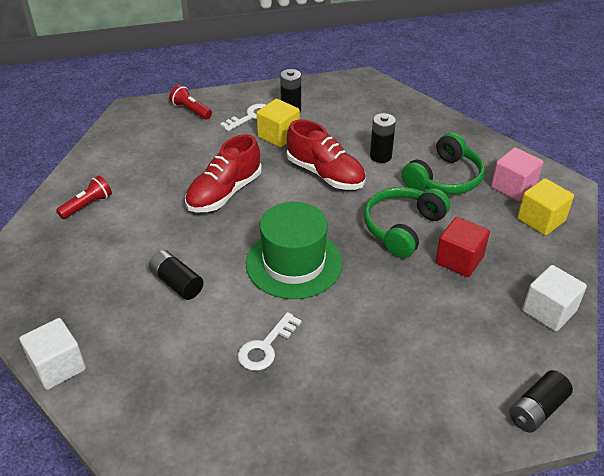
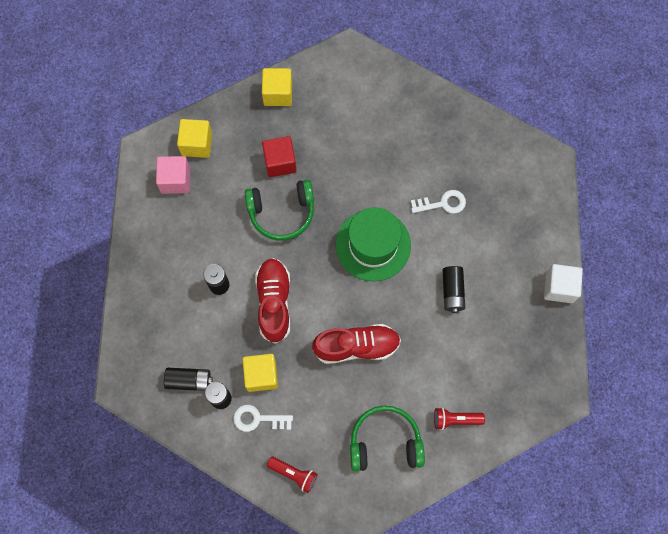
camera: 135 degrees left, 30 degrees up
red flashlight [169,85,212,119] -> red flashlight turned 60 degrees counterclockwise [267,457,317,493]
green headphones [402,133,485,195] -> green headphones moved to [350,405,425,471]
black battery [509,370,573,433] -> black battery moved to [164,368,213,391]
white cube [523,265,587,331] -> yellow cube [262,68,292,106]

